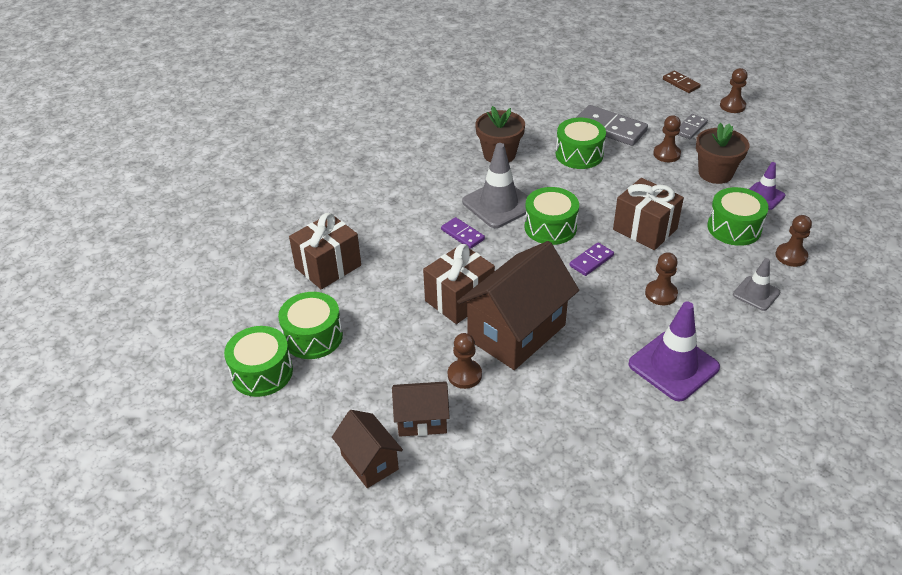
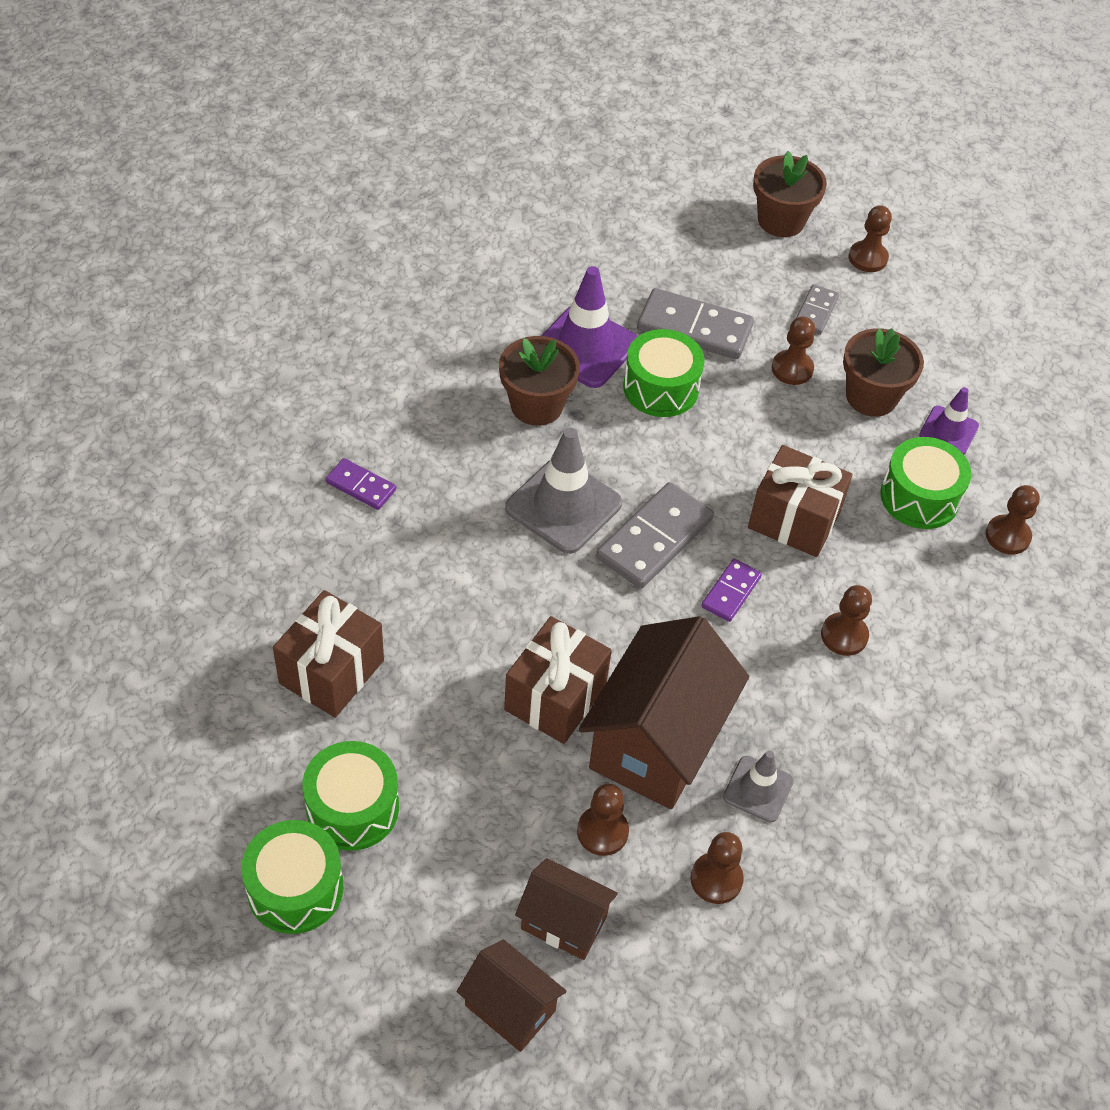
camera: 20 degrees left, 10 degrees up
brown house [392,381,450,437] -> brown house turned 45 degrees clockwise [515,858,618,960]
purple domino [441,217,485,249] -> purple domino moved to [325,458,396,510]
green drum [525,187,579,245] -> grey domino [596,482,714,589]
purple traffic cone [628,302,720,401] -> purple traffic cone moved to [541,266,638,388]
brown domino [663,71,701,93] -> brown flower pot [753,151,827,237]
grey traffic cone [733,258,780,311] -> grey traffic cone moved to [723,751,794,822]
none -> brown pawn [690,832,744,904]

